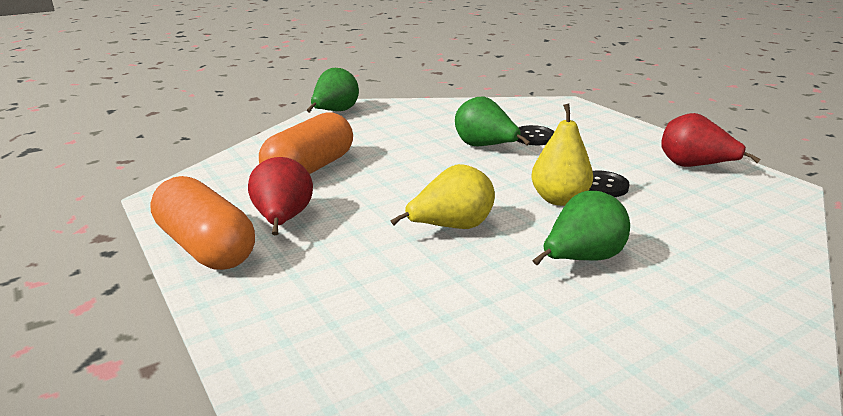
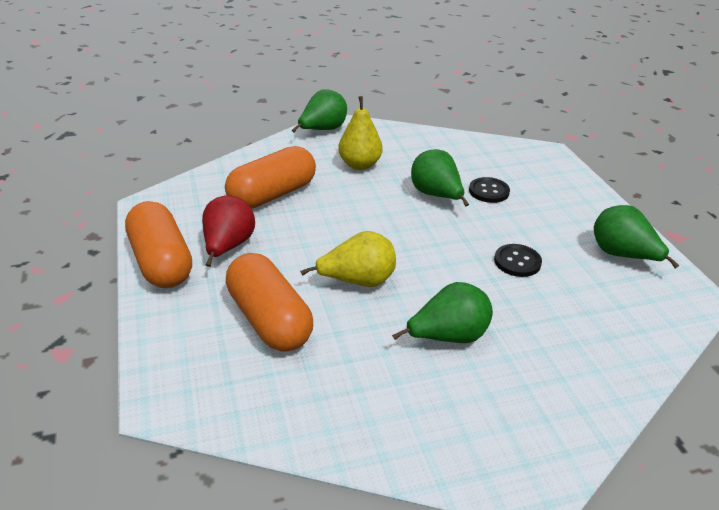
camera: 15 degrees right, 10 degrees up
yellow pear [531,104,593,206] -> yellow pear moved to [338,96,382,170]
red pear [661,113,761,167] -> green pear [594,205,679,269]
none -> orange capsule [226,253,313,351]

